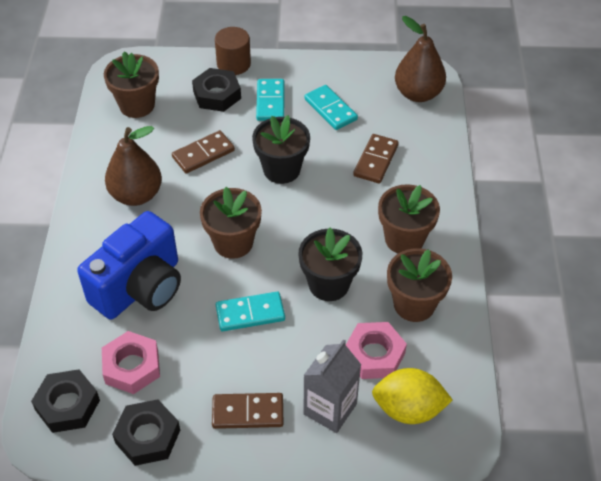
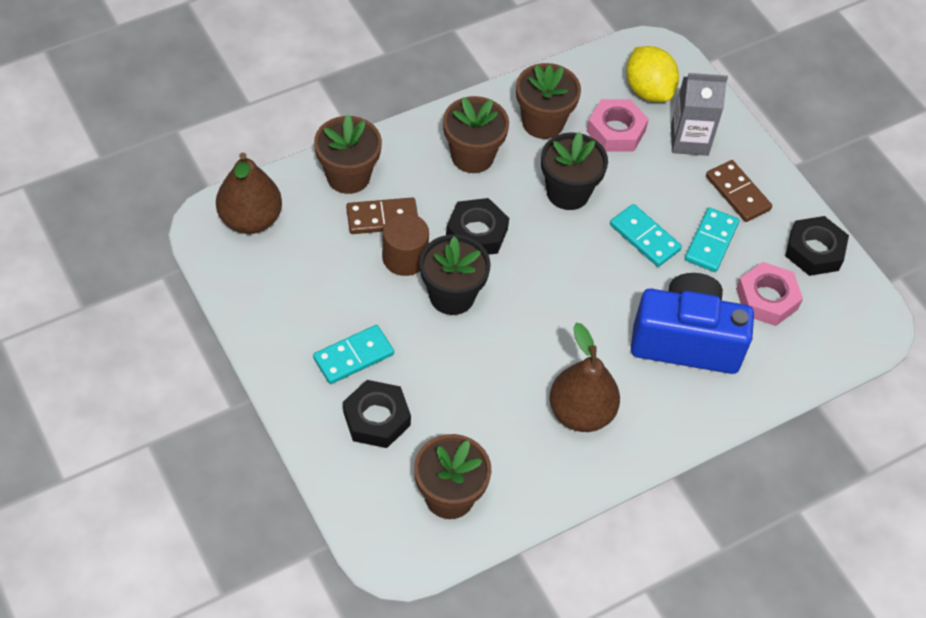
camera: 125 degrees left, 5 degrees up
black nut [31,369,100,433] -> black nut moved to [446,198,509,255]
brown domino [172,130,235,174] -> none
brown flower pot [200,187,262,259] -> brown flower pot moved to [314,114,382,194]
brown cylinder [215,27,251,75] -> brown cylinder moved to [382,213,429,276]
turquoise domino [305,85,358,130] -> turquoise domino moved to [685,207,739,272]

